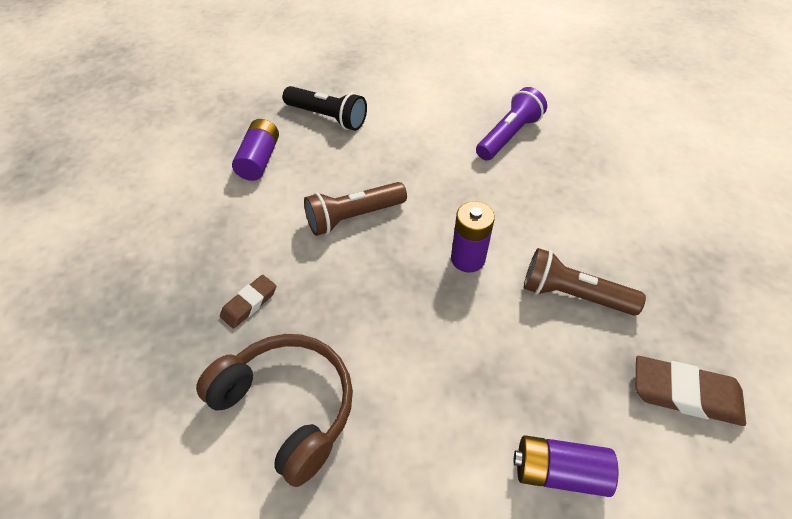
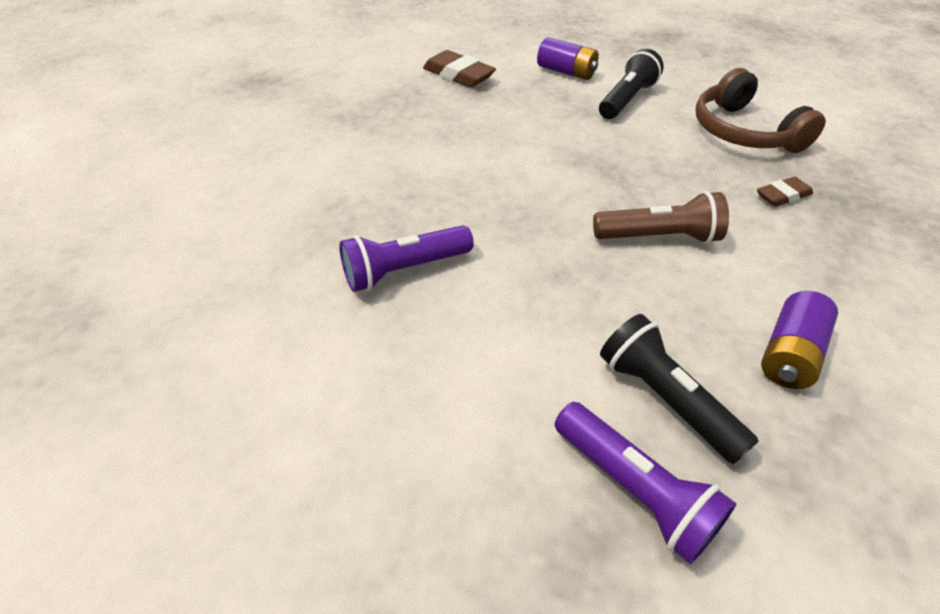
camera: 155 degrees left, 5 degrees down
purple battery [451,201,495,273] -> none
brown flashlight [524,248,646,315] -> none
none -> purple flashlight [555,402,737,564]
none -> black flashlight [599,49,664,119]

